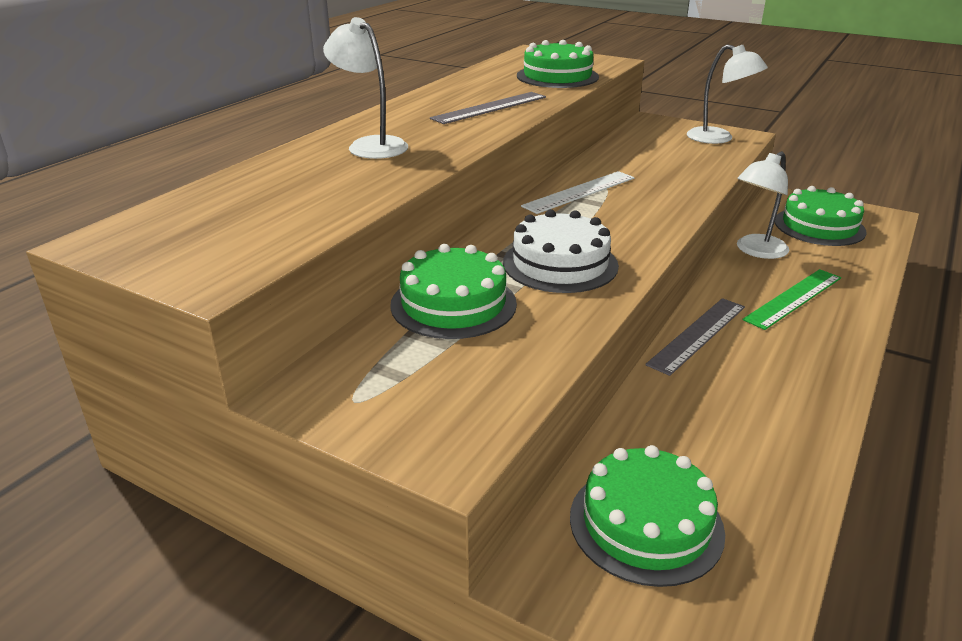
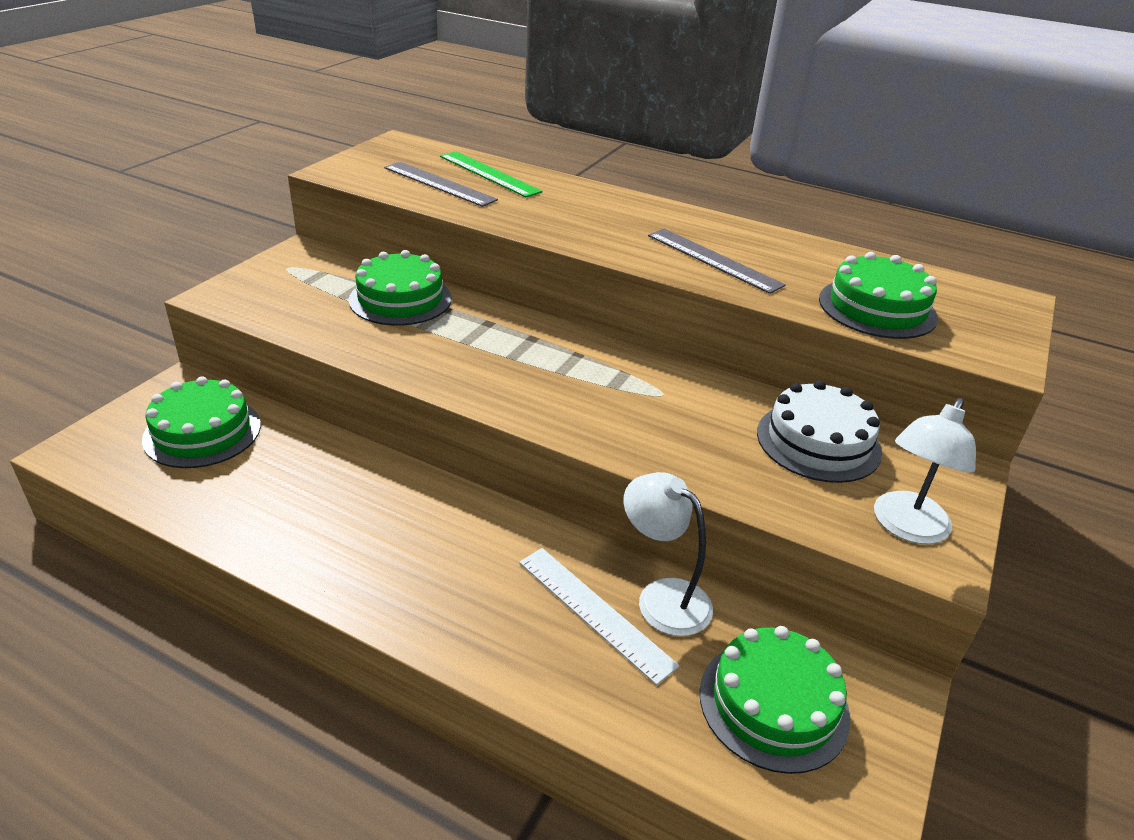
camera: 85 degrees right, 5 degrees up
white lamp [323,17,408,159] -> none
white cake [503,209,619,293] -> white cake moved to [757,380,882,483]
white ruler [521,171,635,214] -> white ruler moved to [519,548,680,685]
grey ruler [645,298,745,376] -> grey ruler moved to [384,162,498,207]
green ruler [742,269,841,330] -> green ruler moved to [440,151,542,197]

